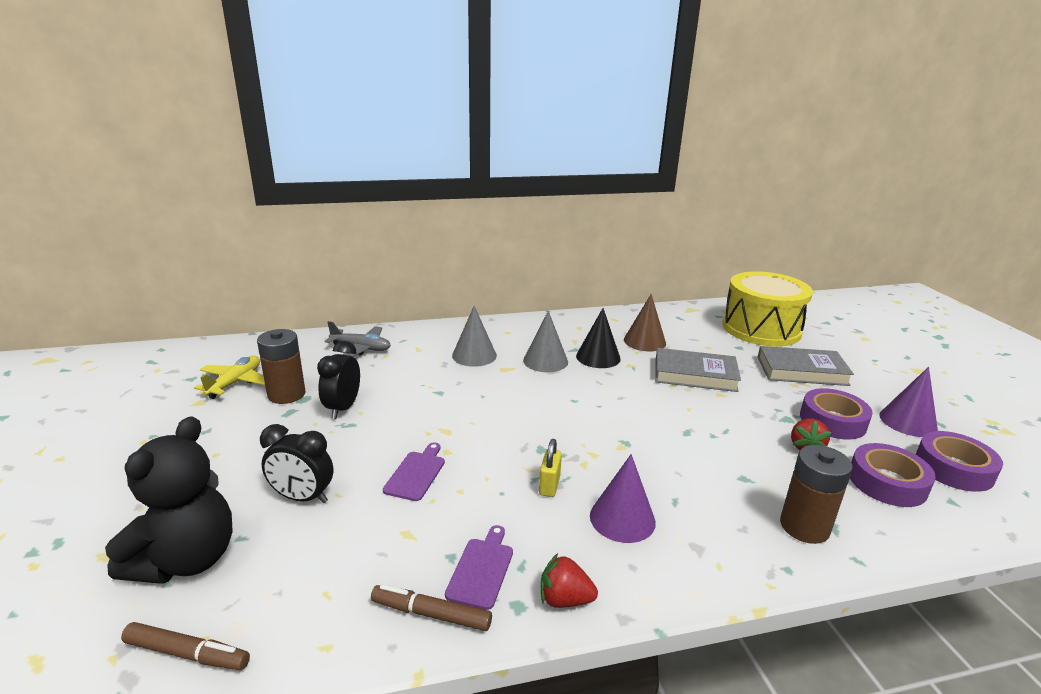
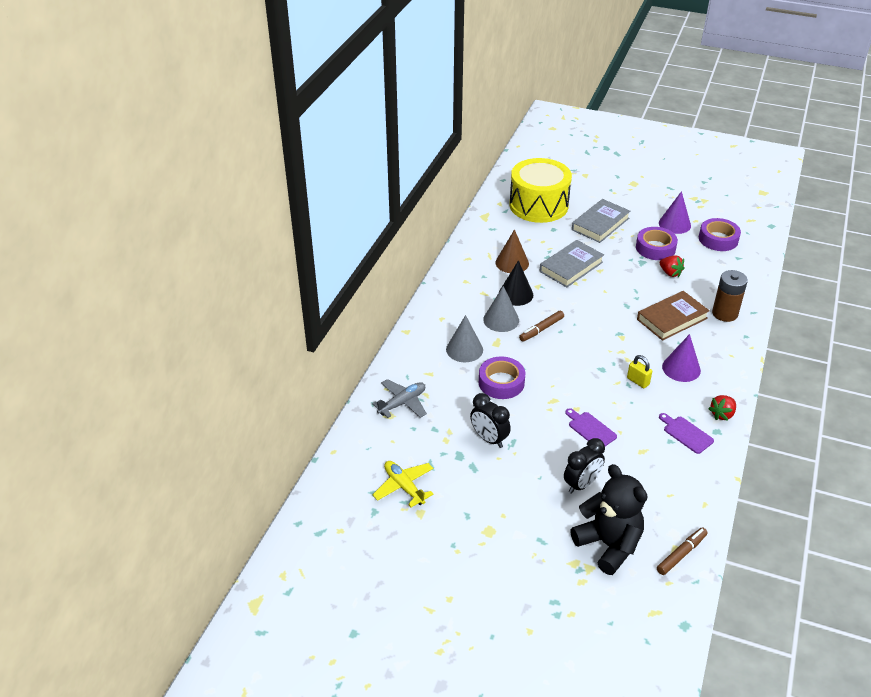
camera: 55 degrees left, 15 degrees up
brown battery [257,329,305,404] -> none
brown marker [371,584,492,631] -> brown marker moved to [519,311,564,342]
purple tape [850,443,936,507] -> purple tape moved to [479,356,525,399]
none -> brown book [637,291,710,341]

